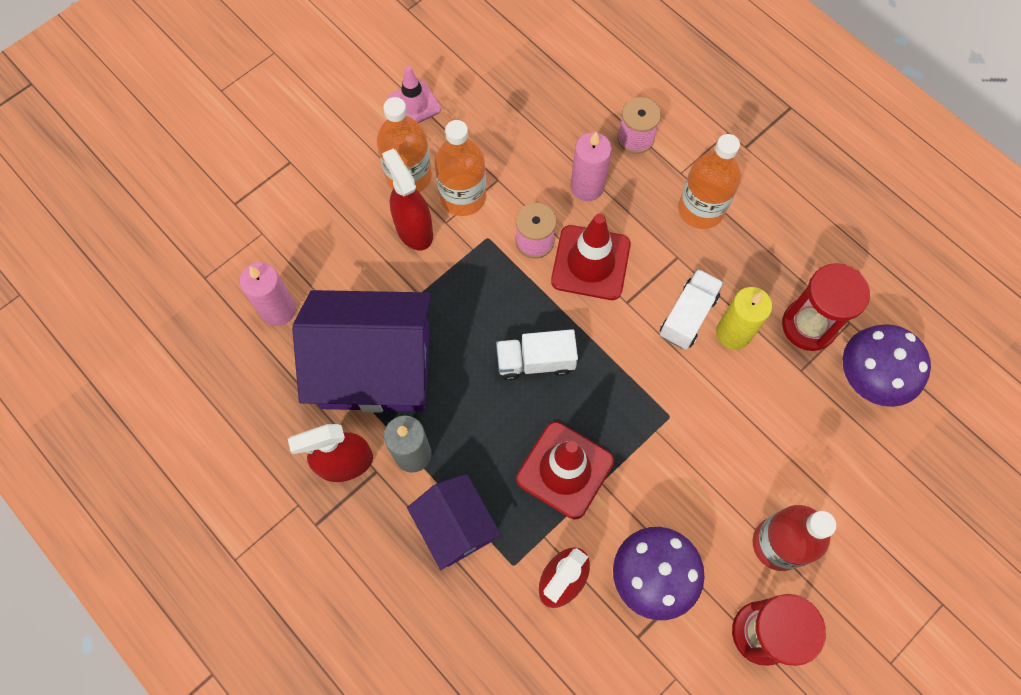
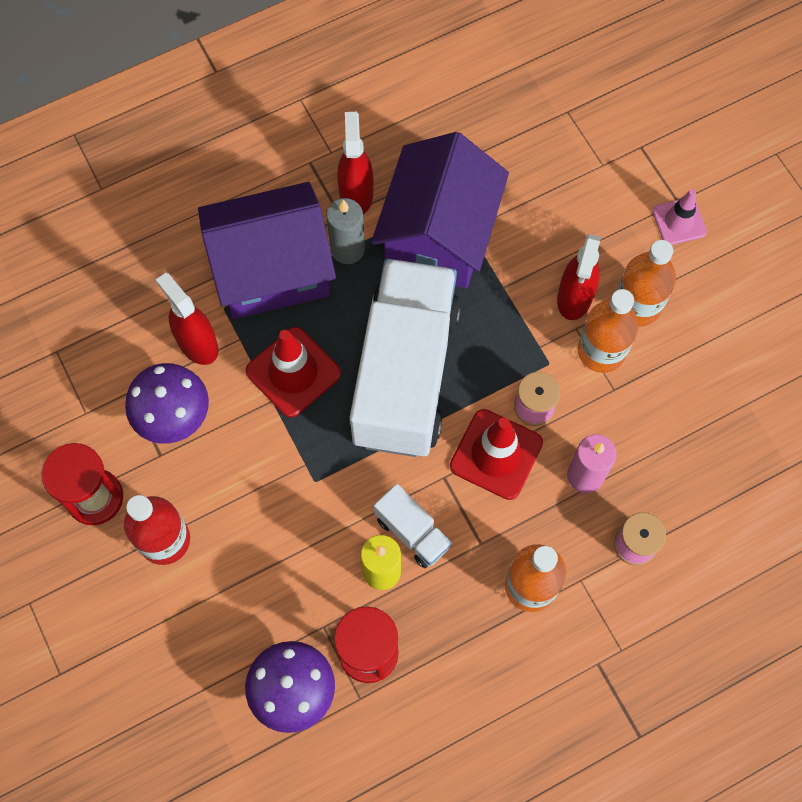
camera: 105 degrees right, 0 degrees up
pink candle [239,262,296,326] -> none
red spray bottle [382,149,433,250] -> red spray bottle turned 120 degrees clockwise [557,234,601,320]
pink traffic cone [387,66,441,123] -> pink traffic cone moved to [652,189,707,245]
purple house [407,474,501,570] -> purple house [198,182,336,319], size x1.79
white truck [496,329,578,381] -> white truck [349,259,461,457], size x2.40

